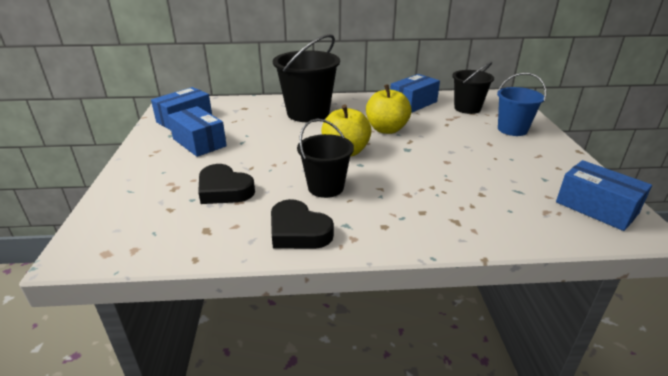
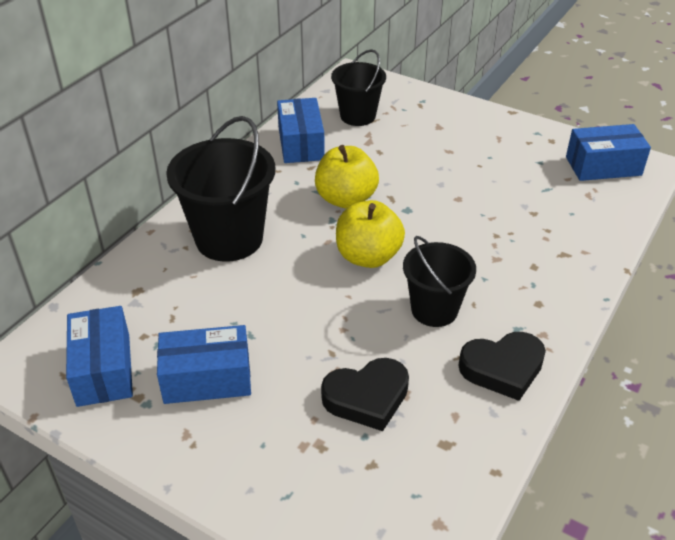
camera: 55 degrees left, 10 degrees up
blue bucket [497,72,547,136] -> none

